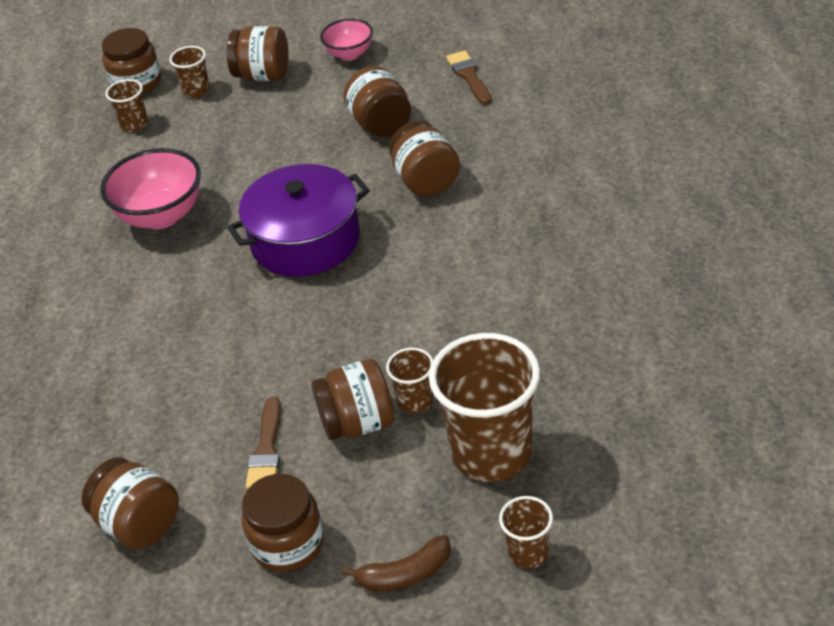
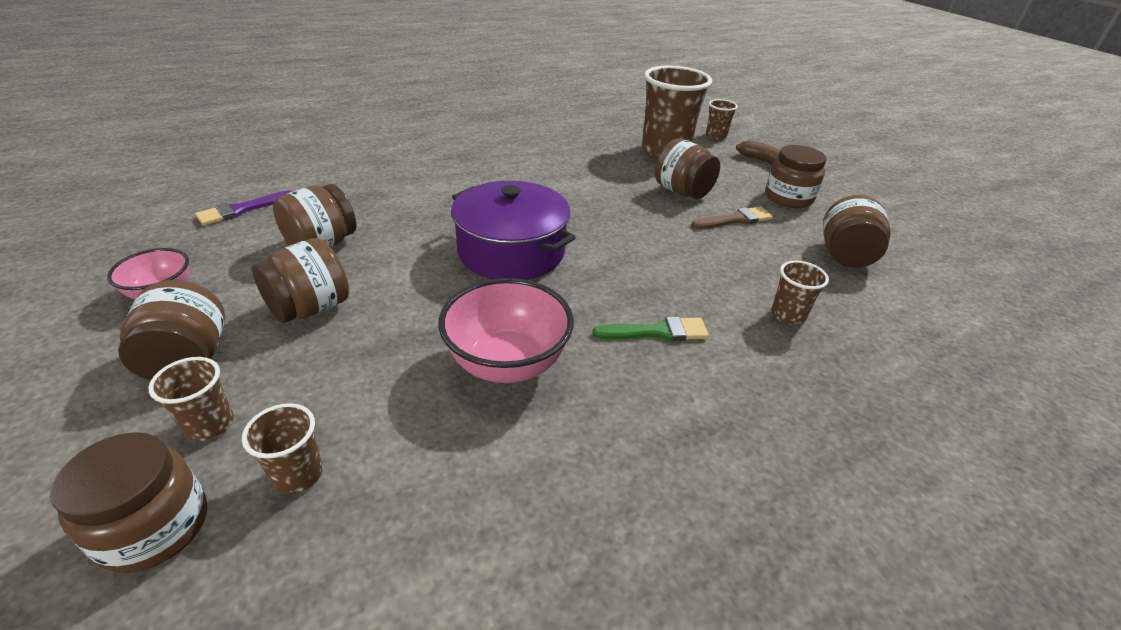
camera: 120 degrees left, 5 degrees down
brown cup [386,348,433,413] -> brown cup moved to [771,261,829,325]
brown jar [389,121,460,196] -> brown jar moved to [252,238,349,323]
brown brush [446,50,491,105] -> purple brush [195,190,293,226]
none -> green brush [592,317,709,341]

